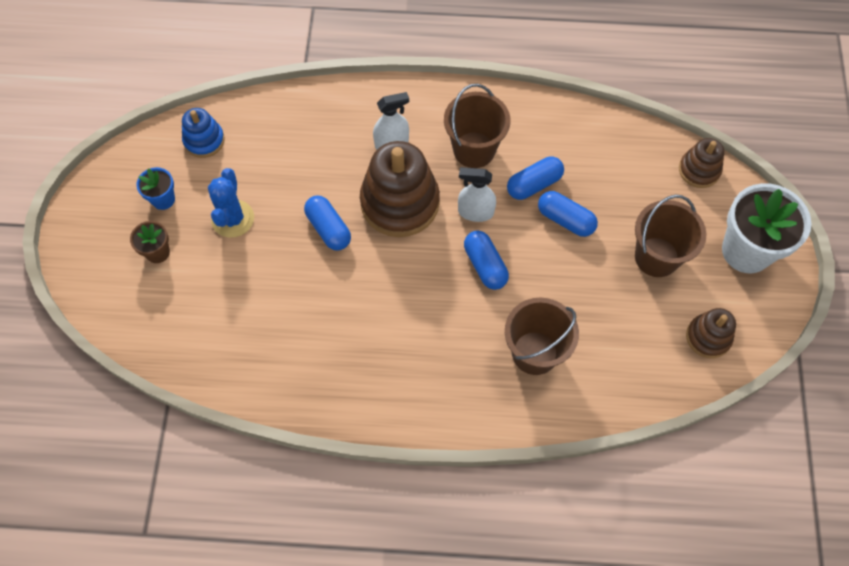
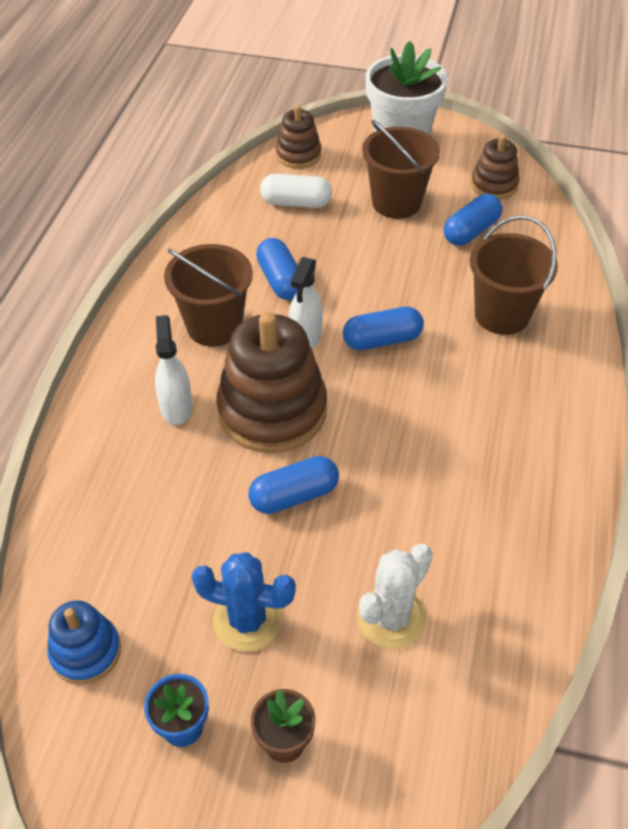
camera: 80 degrees left, 15 degrees down
blue capsule [538,191,598,237] -> blue capsule moved to [444,194,502,246]
none -> white capsule [260,174,332,208]
none -> white cactus [357,544,433,649]

